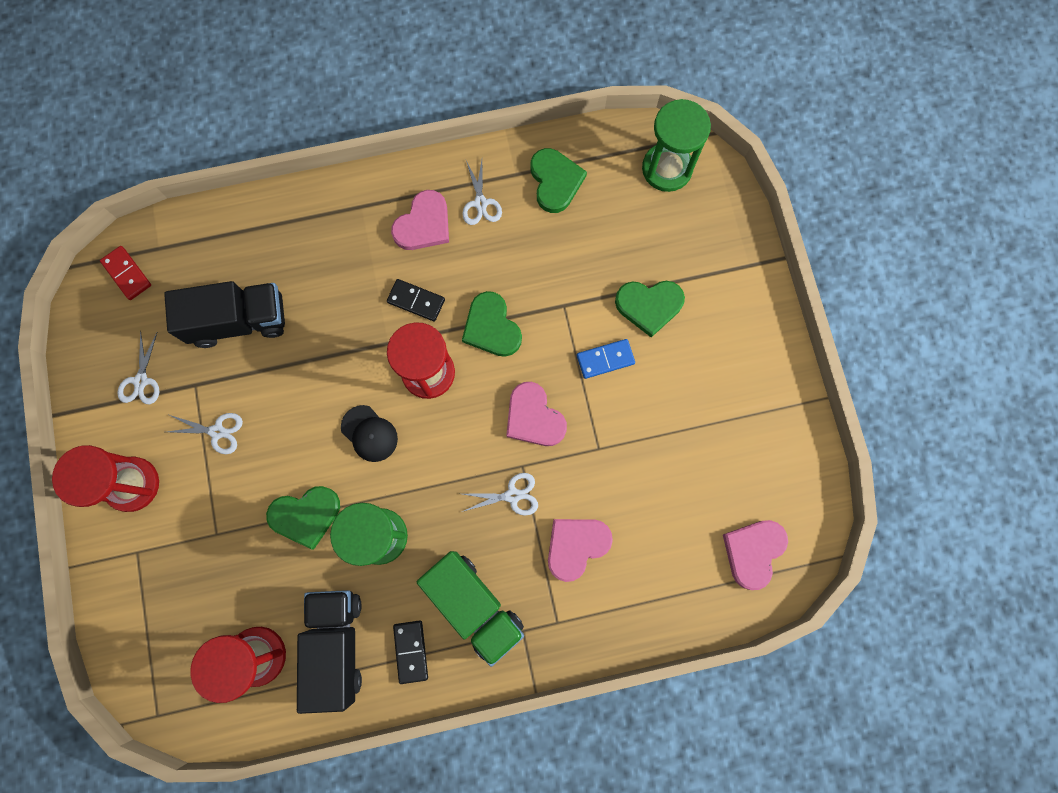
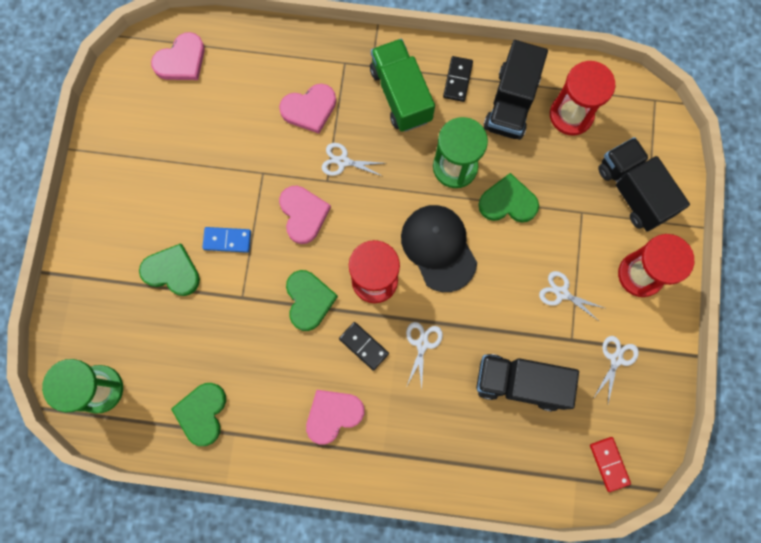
camera: 160 degrees left, 0 degrees up
black cap [341,405,398,462] -> black cap [401,205,477,292], size x1.72
white scissors [463,160,502,225] -> white scissors moved to [406,322,443,390]
none -> black truck [598,137,690,232]

